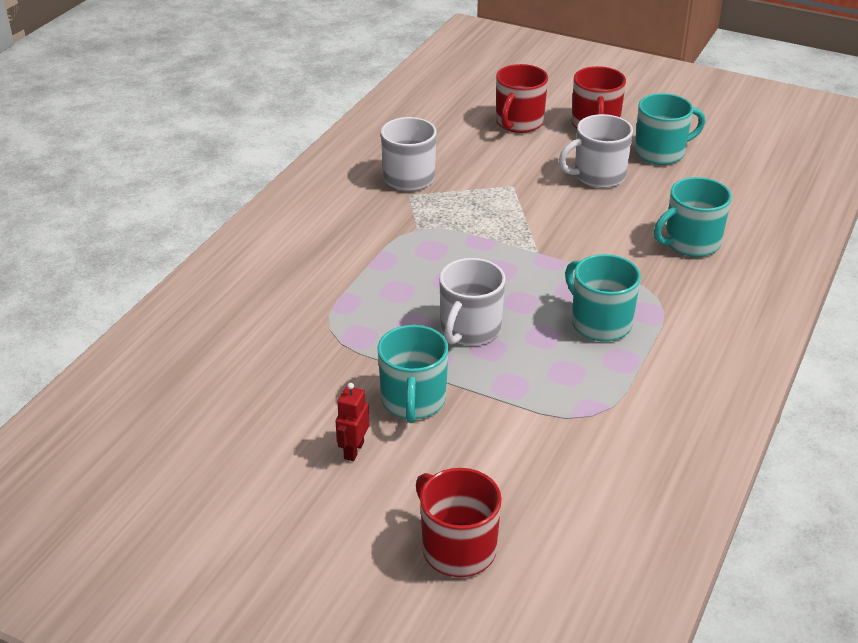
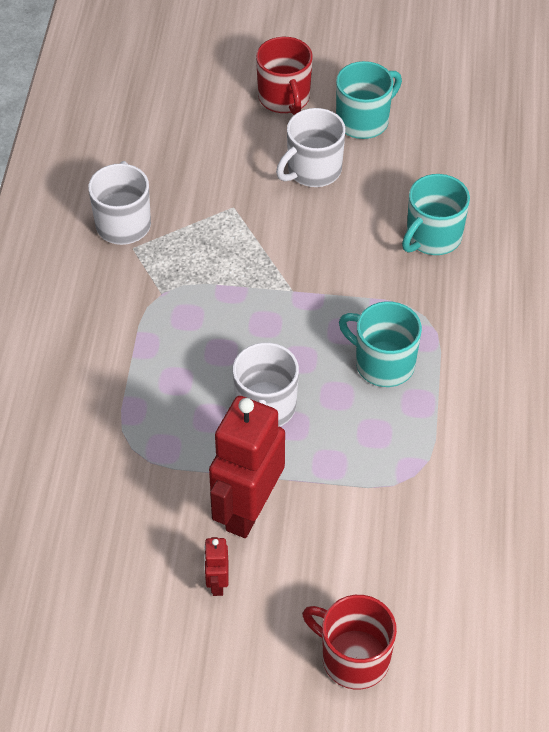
camera: 20 degrees left, 15 degrees up
turquoise mug [378,325,449,423] -> red robot [209,396,285,538]
red mug [496,64,548,133] -> none

